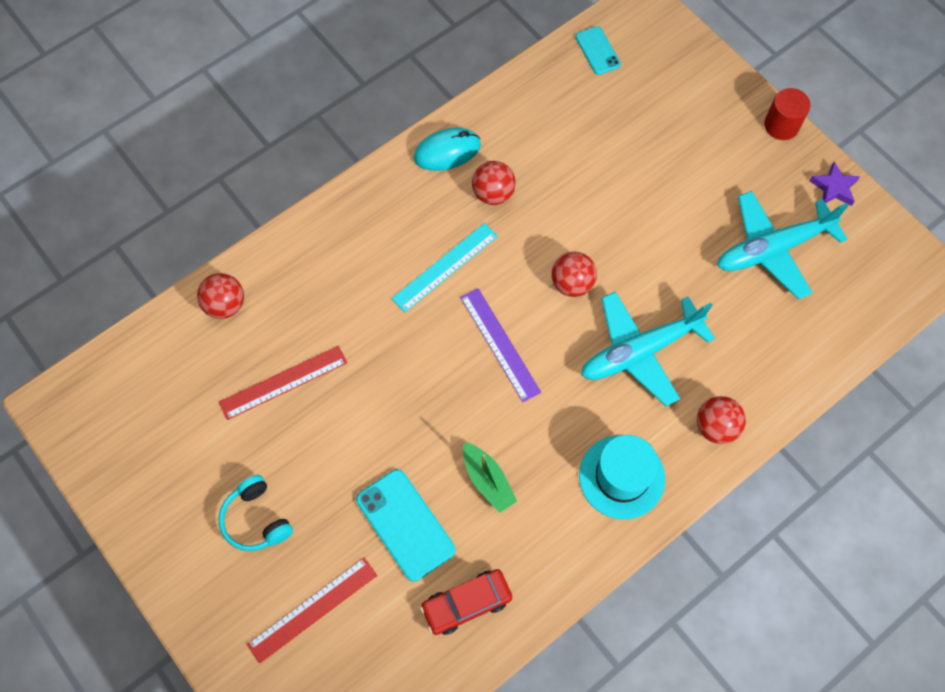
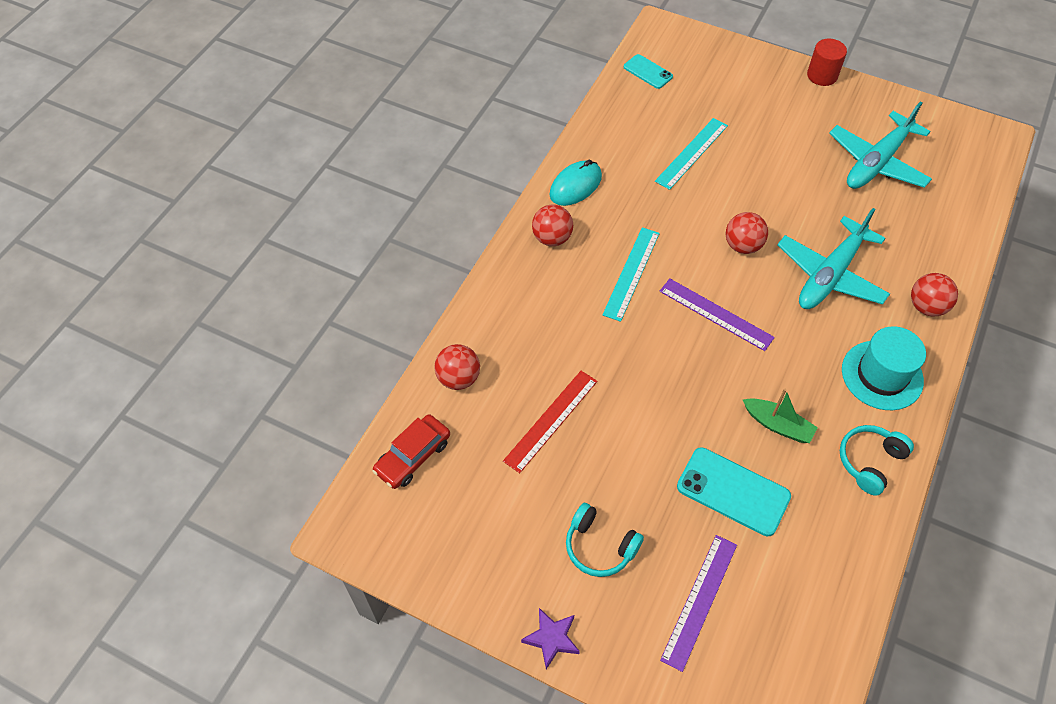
camera: 25 degrees left, 10 degrees down
red ruler [247,558,377,664] -> purple ruler [660,535,737,672]
red car [420,569,512,635] -> red car moved to [372,414,450,489]
red ball [472,161,516,205] -> red ball moved to [532,205,573,246]
purple star [809,162,860,206] -> purple star moved to [521,608,580,669]
none -> turquoise ruler [655,118,728,190]
none -> turquoise headphones [840,425,914,496]

